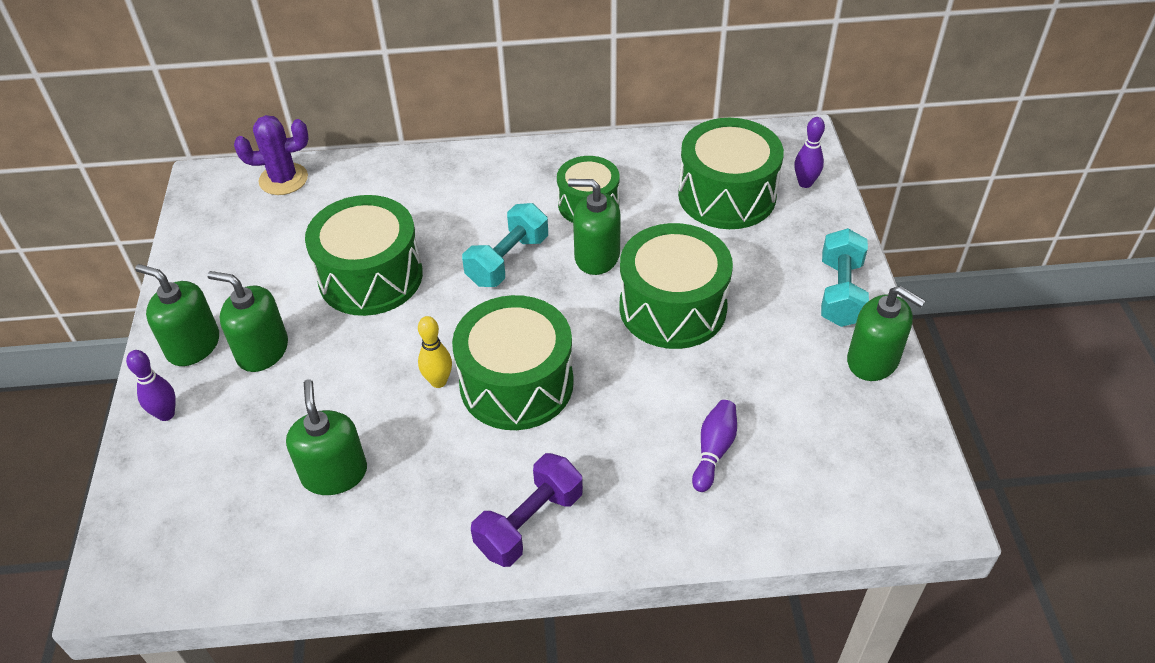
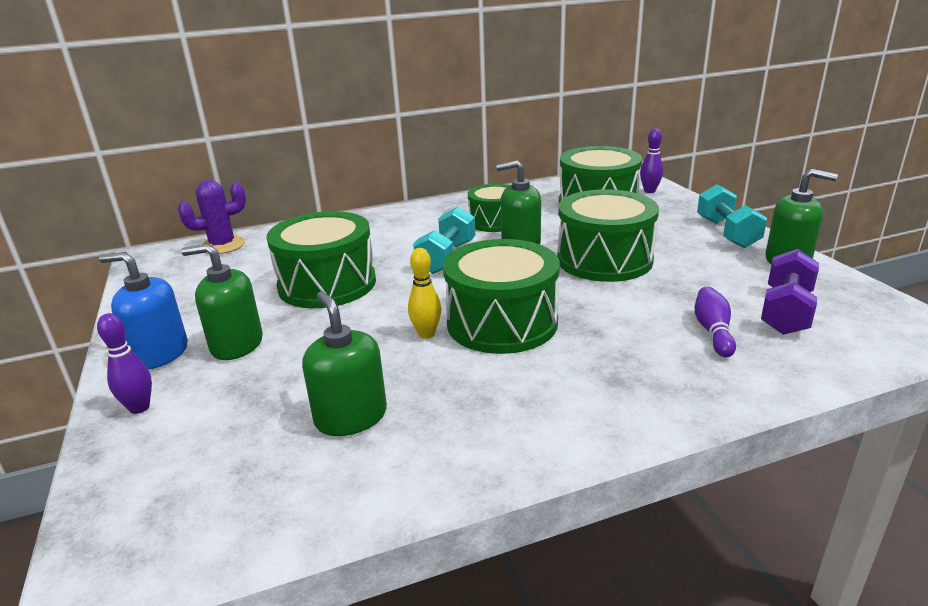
camera: 15 degrees left, 20 degrees down
green soap dispenser [135,264,219,366] -> blue soap dispenser [99,252,188,369]
purple dumbbell [471,453,583,567] -> purple dumbbell moved to [761,249,819,335]

